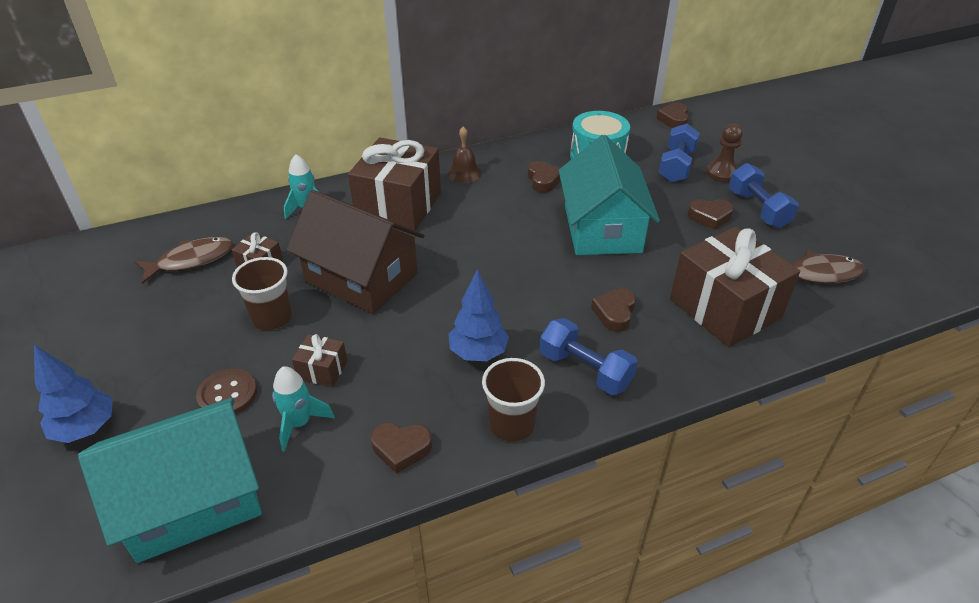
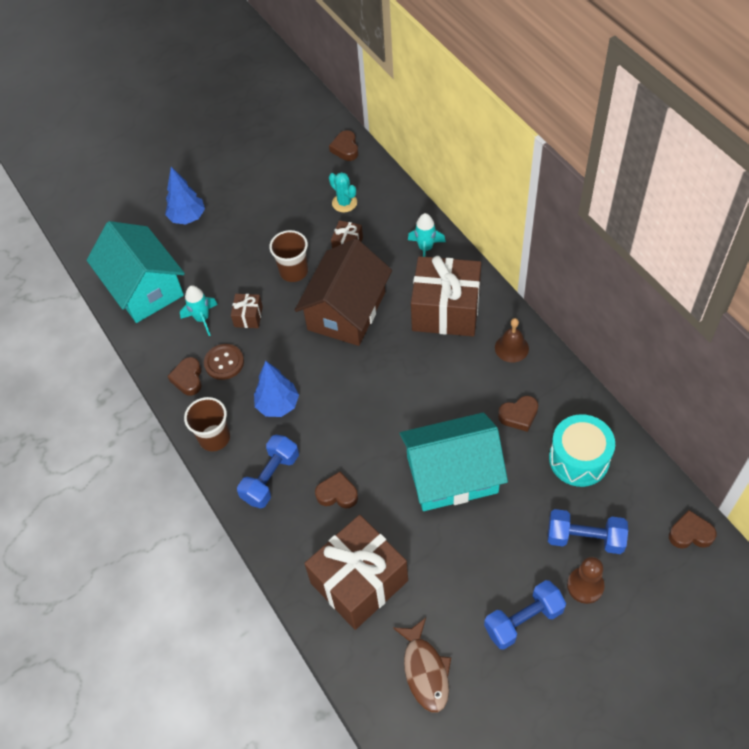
camera: 85 degrees right, 15 degrees up
brown fish [135,237,233,284] -> turquoise cactus [329,172,357,212]
brown button [196,369,257,415] -> brown button moved to [204,344,244,380]
brown heart [688,199,734,230] -> brown heart moved to [329,130,358,161]

